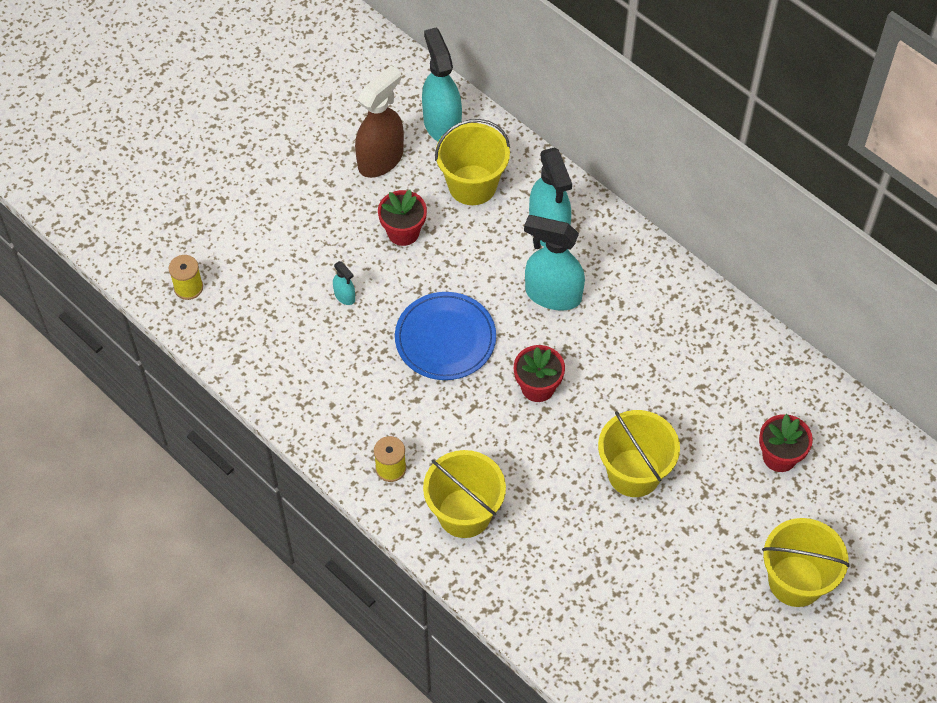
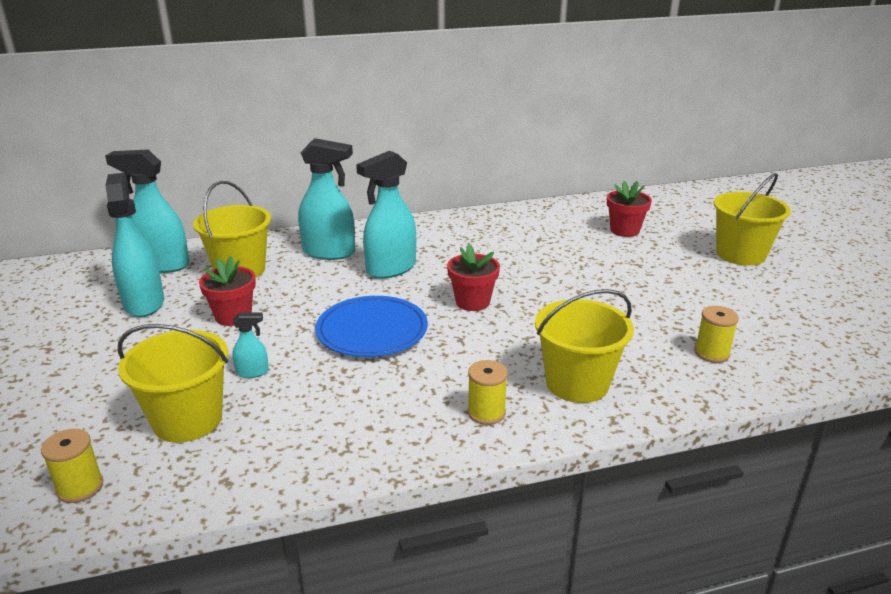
camera: 60 degrees left, 30 degrees down
brown spray bottle [355,66,404,178] -> turquoise spray bottle [105,173,164,317]
yellow bucket [598,410,680,497] -> yellow bucket moved to [118,324,228,443]
none -> yellow spool [694,306,739,363]

